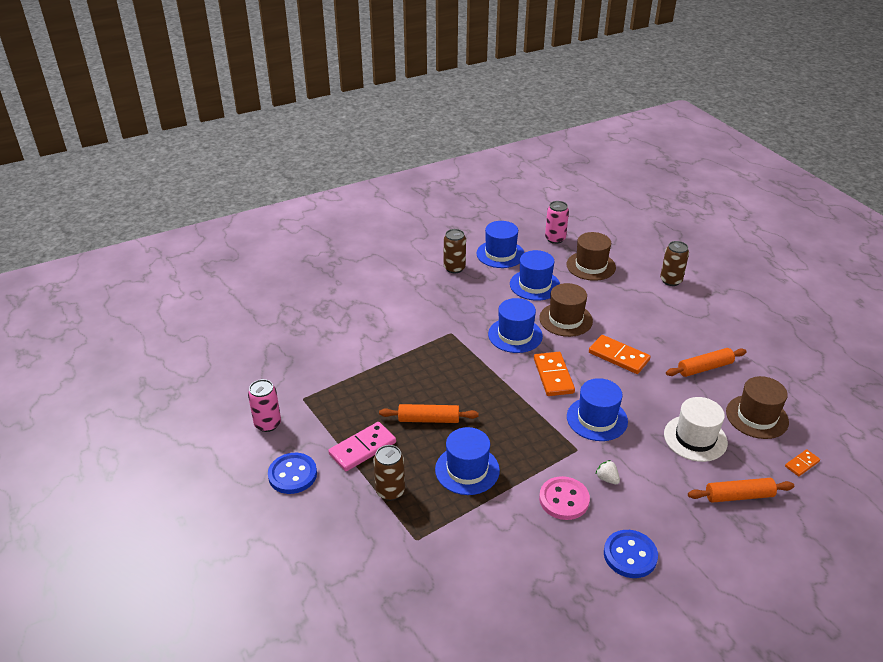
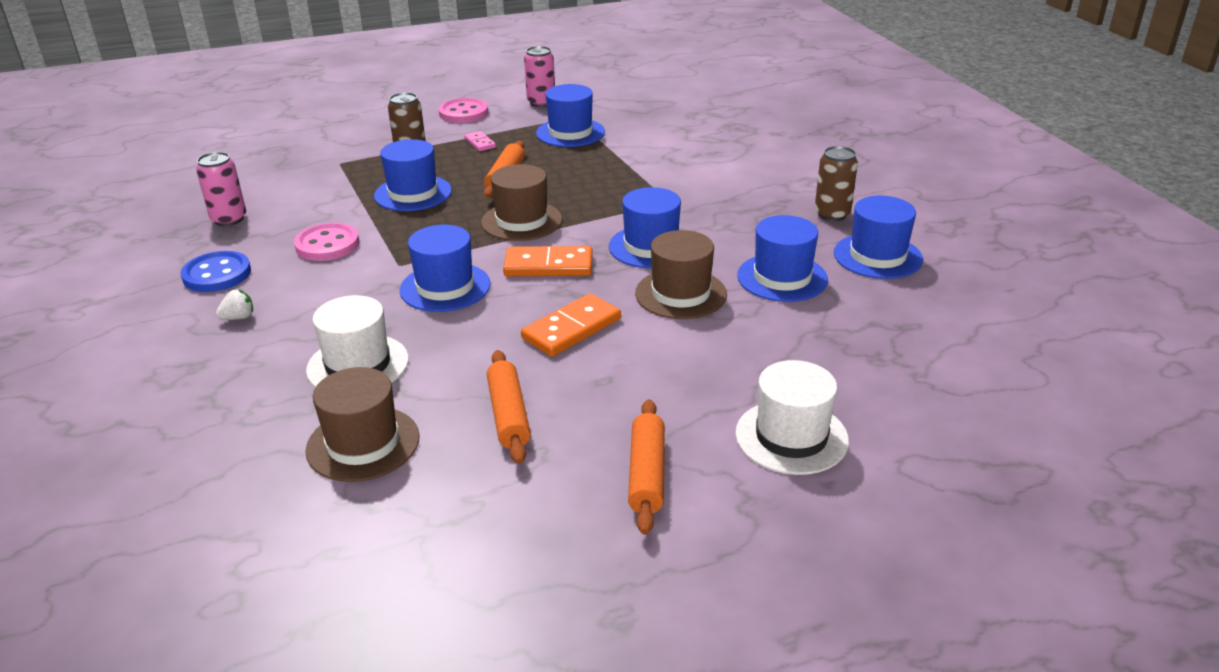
camera: 100 degrees right, 5 degrees down
blue button [268,453,317,494] -> pink button [439,98,488,123]
pink domino [328,422,396,471] -> pink domino [464,131,496,151], size x0.54
pink can [545,201,569,244] -> pink can moved to [196,152,246,226]
brown hat [566,232,616,281] -> brown hat moved to [481,164,562,241]
white strawberry [596,460,620,484] -> white strawberry moved to [216,289,253,320]
brown can [660,241,689,286] -> white hat [735,360,849,475]
orange rolling pin [688,478,794,503] -> orange rolling pin moved to [628,399,665,535]
orange domino [785,449,820,476] -> none
none -> blue hat [536,84,605,147]

